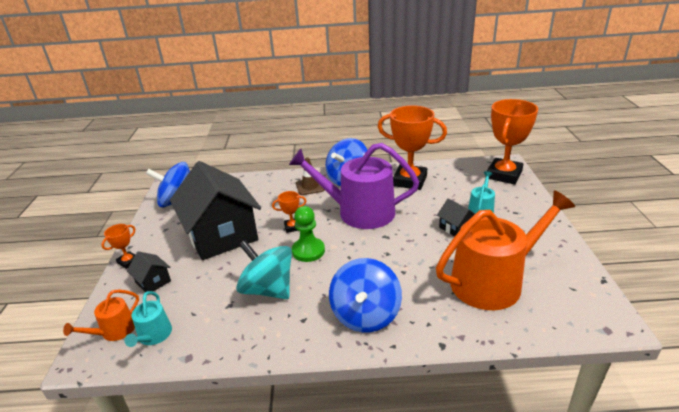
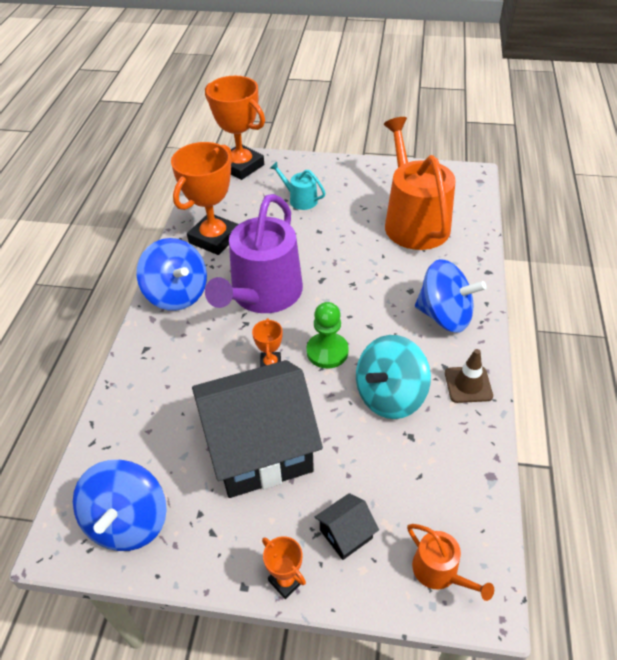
camera: 80 degrees left, 15 degrees up
turquoise watering can [124,291,172,347] -> none
brown traffic cone [296,157,325,195] -> brown traffic cone moved to [445,349,493,403]
black house [437,198,475,236] -> none

